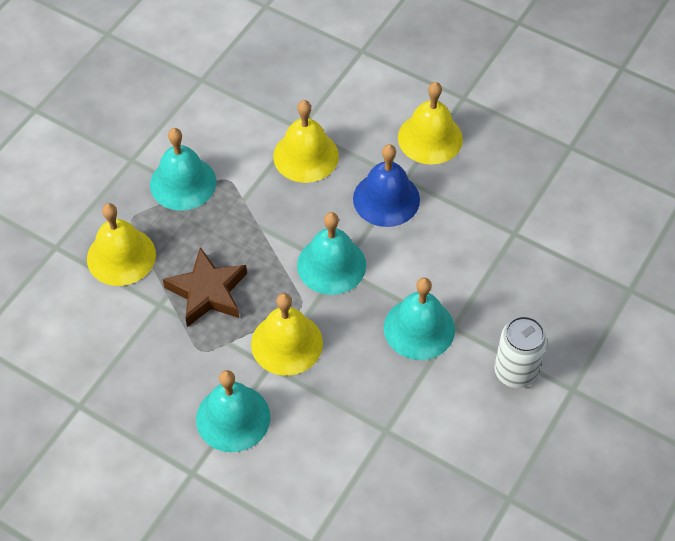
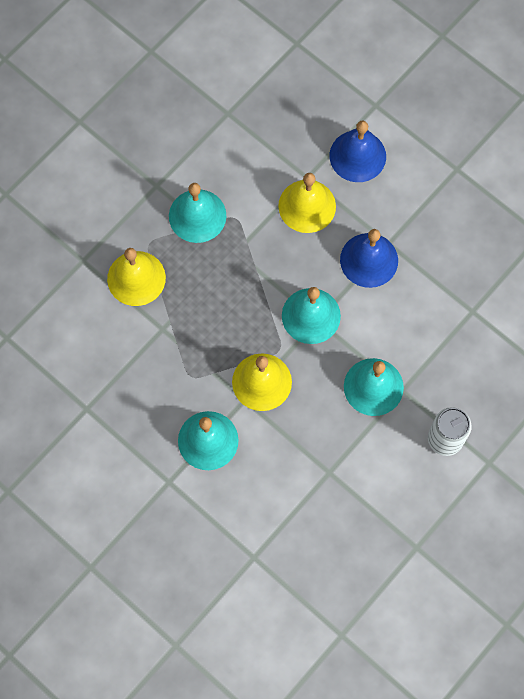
camera: 10 degrees right, 15 degrees up
brown star [163,247,247,327] -> none
yellow bell [398,82,463,165] -> none
none -> blue bell [329,121,386,182]

